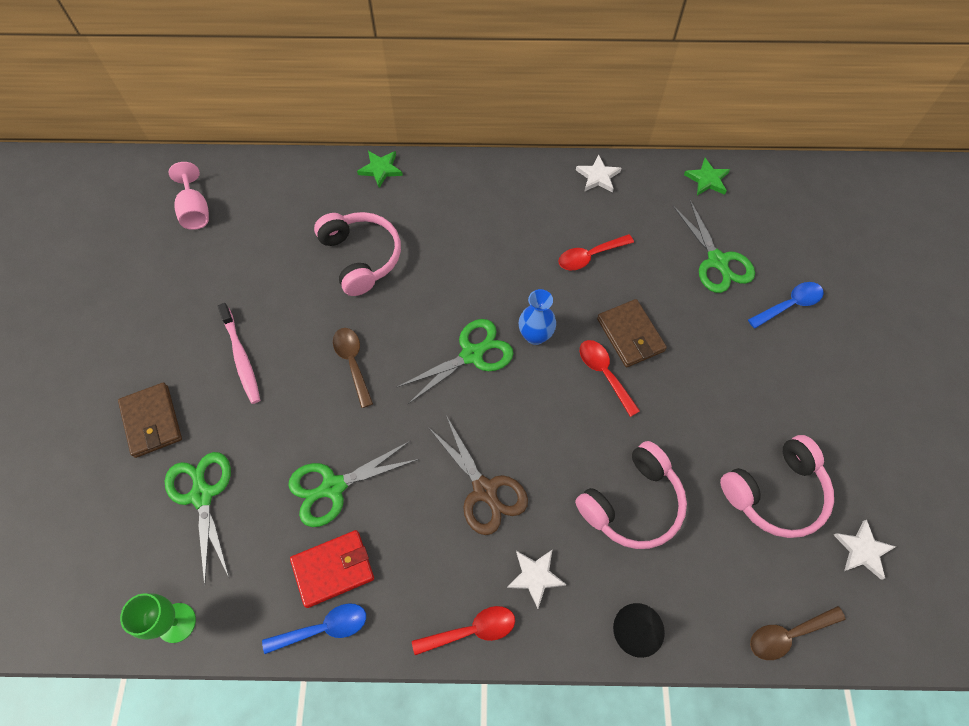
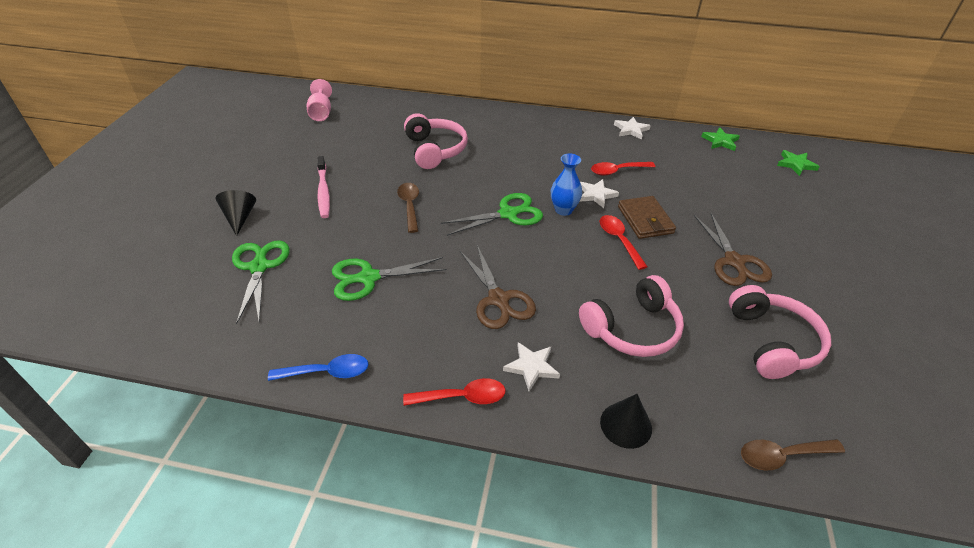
camera: 10 degrees right, 20 degrees down
brown wallet [118,382,182,458] -> black cone [215,190,256,236]
green goblet [120,593,196,643] -> none
red wallet [290,530,374,608] -> none
green star [357,151,403,188] -> green star moved to [777,150,820,176]
green scissors [673,200,755,293] -> none
pink headphones [720,435,834,538] -> pink headphones turned 75 degrees counterclockwise [729,285,831,379]
blue spoon [748,282,824,329] -> none
white star [834,520,896,580] -> white star moved to [580,179,619,208]
none -> brown scissors [694,212,772,286]

